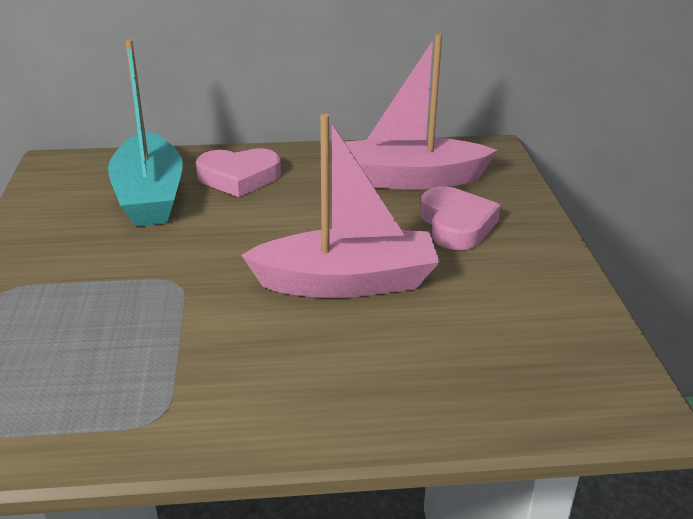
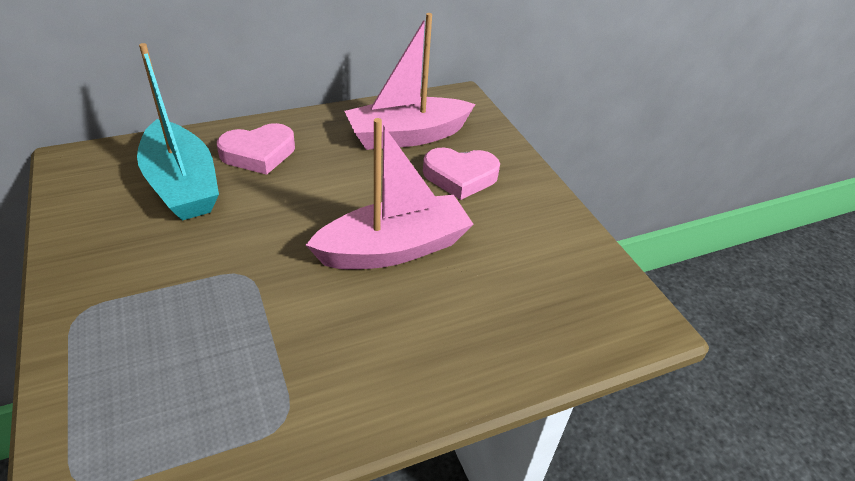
camera: 20 degrees left, 10 degrees up
pink heart [420,186,501,250] -> pink heart turned 120 degrees clockwise [423,148,500,200]

